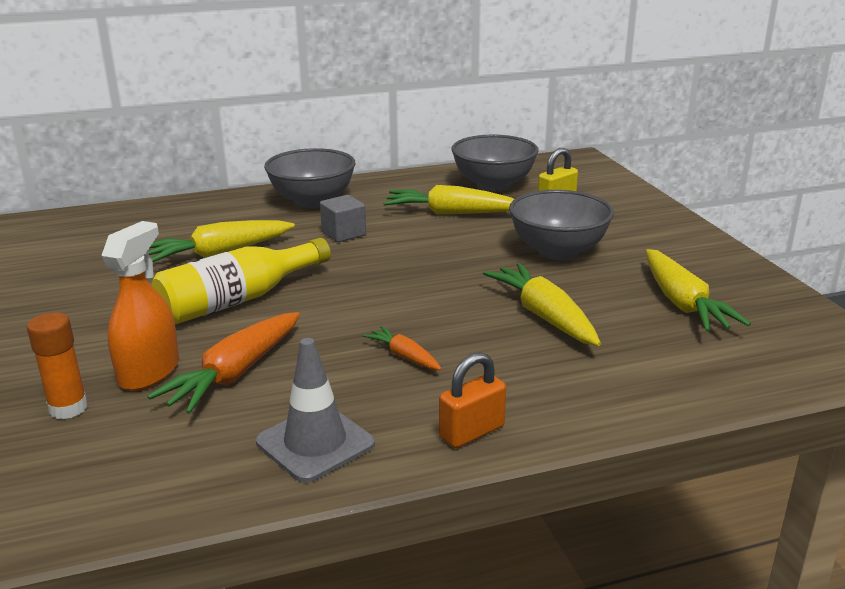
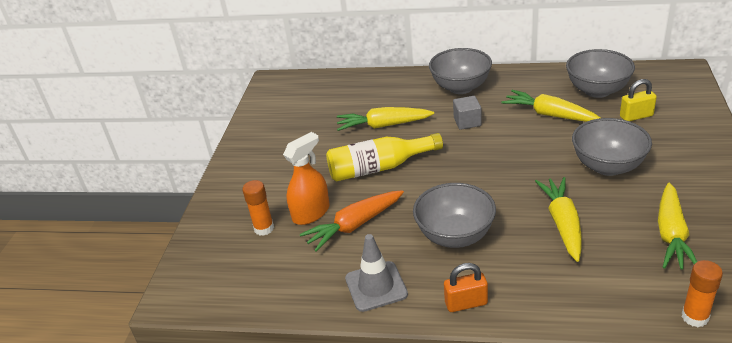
camera: 30 degrees right, 10 degrees up
orange carrot [363,326,442,370] -> grey bowl [413,183,496,248]
none -> orange glue stick [682,260,723,327]

